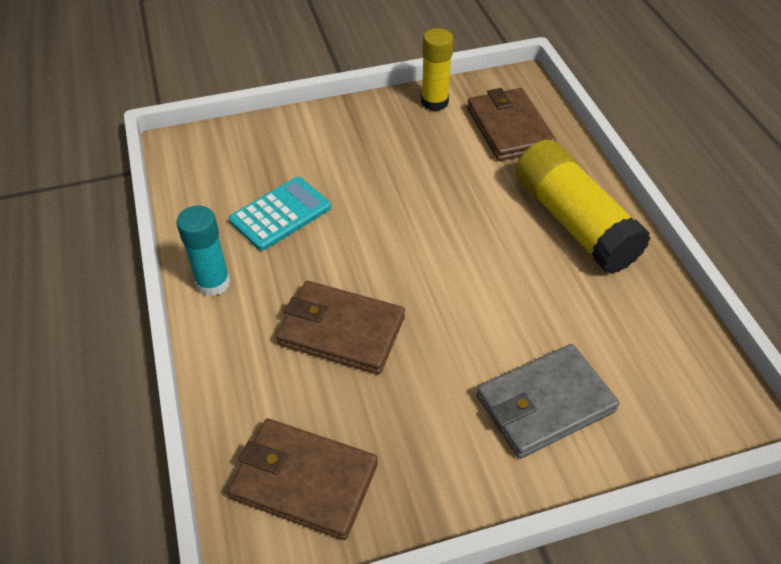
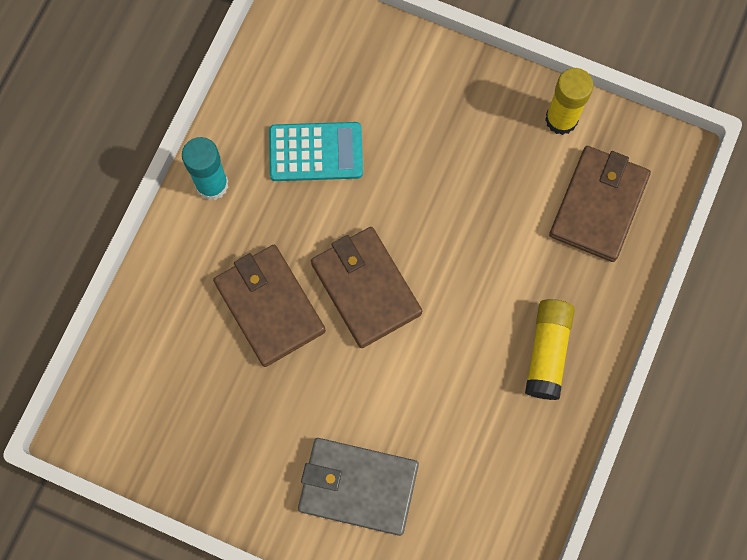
camera: 40 degrees right, 25 degrees up
brown wallet [228,419,378,540] -> brown wallet moved to [311,227,422,348]
yellow glue stick [515,139,651,274] -> yellow glue stick [525,299,575,400], size x0.60

